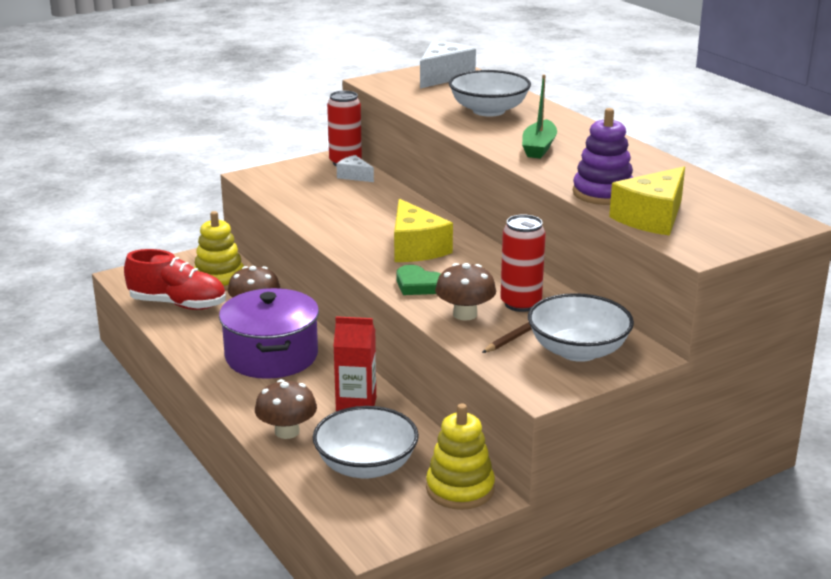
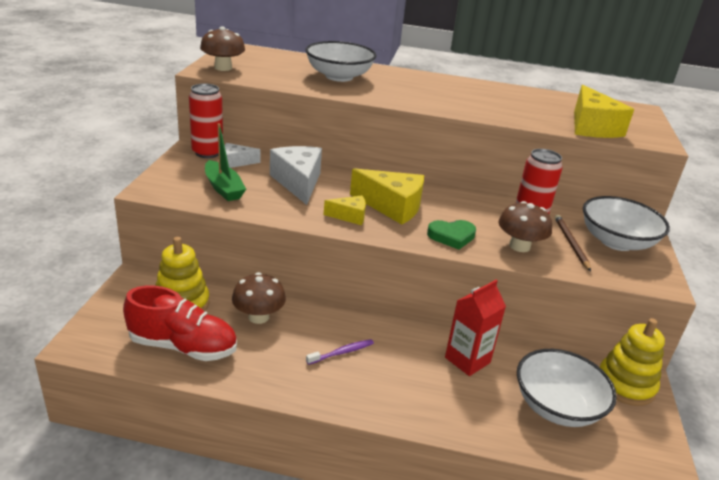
camera: 50 degrees left, 5 degrees up
red shoe [124,249,226,310] -> red shoe turned 45 degrees clockwise [123,286,237,361]
purple pot [219,288,319,379] -> purple toothbrush [306,339,374,365]
brown mushroom [255,379,317,439] -> brown mushroom moved to [200,26,245,71]
white cheese [420,41,476,89] -> white cheese moved to [270,146,322,205]
green boat [522,74,557,158] -> green boat moved to [205,123,246,201]
purple stacking toy [573,108,634,205] -> none
none -> yellow cheese [324,195,366,225]

